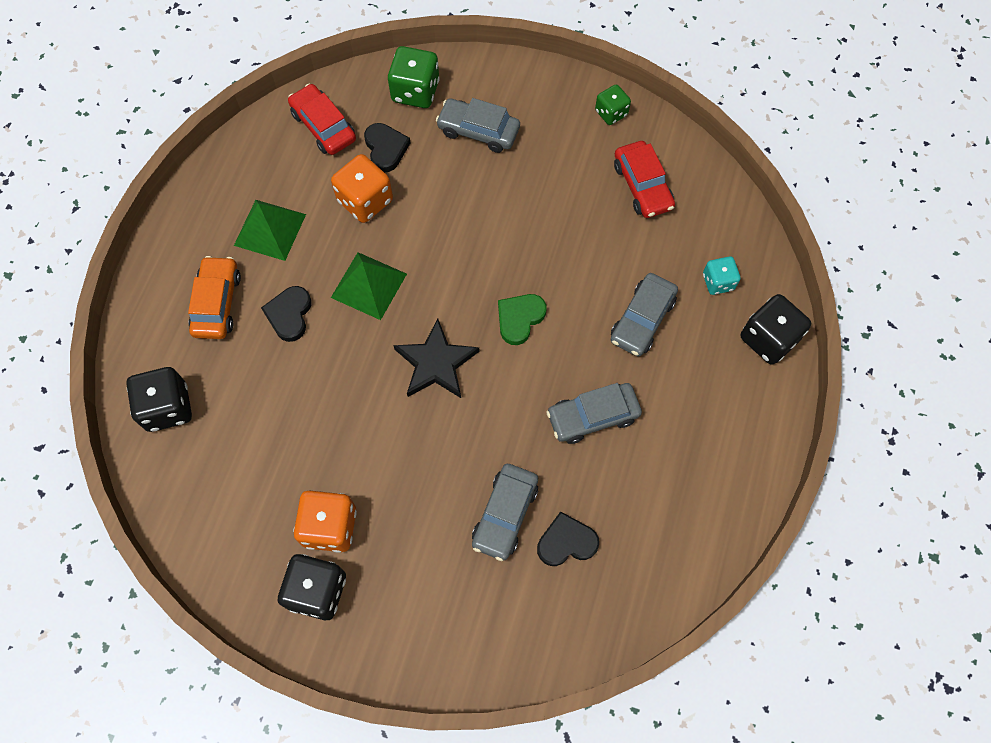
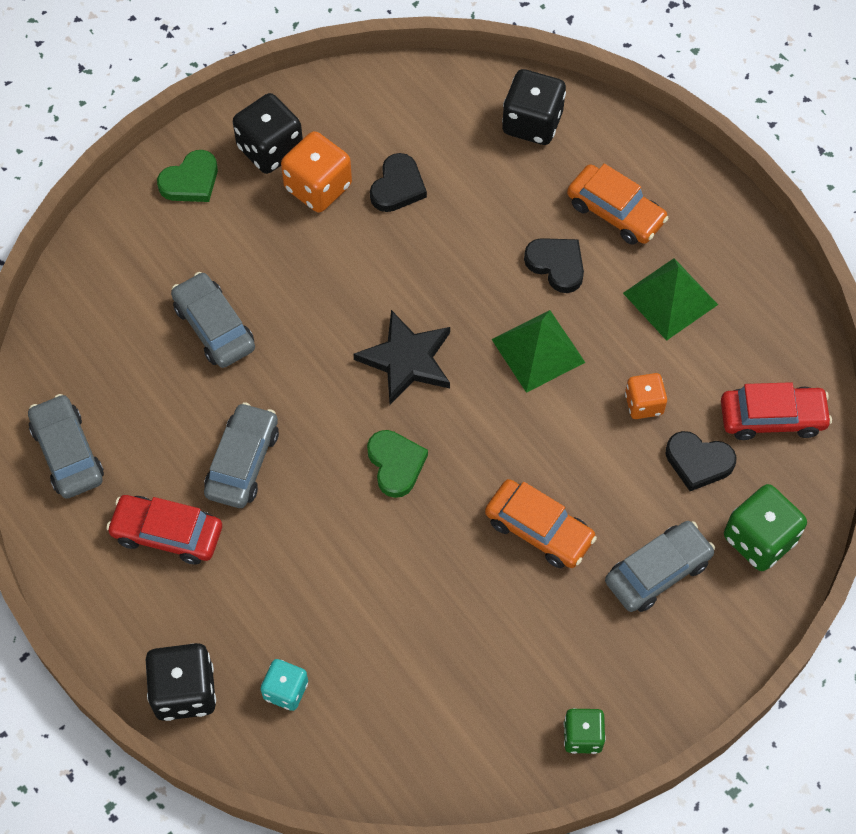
camera: 125 degrees right, 5 degrees down
orange dice [331,154,393,223] -> orange dice [625,373,667,419], size x0.62
black heart [537,511,599,566] -> black heart moved to [370,153,427,212]
grey car [611,273,678,356] -> grey car moved to [28,394,104,499]
red car [614,141,675,218] -> red car moved to [106,495,222,565]
none -> green heart [157,150,218,202]
none -> orange car [485,479,597,568]

